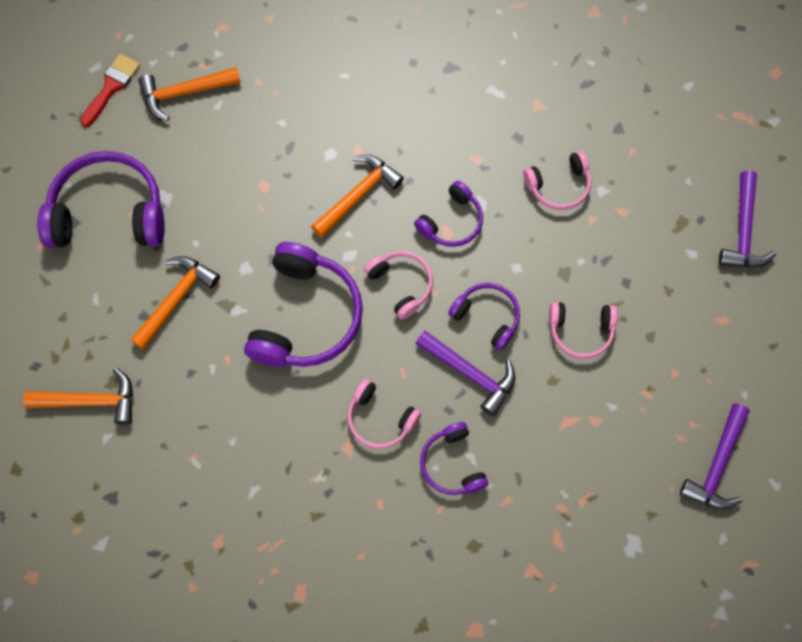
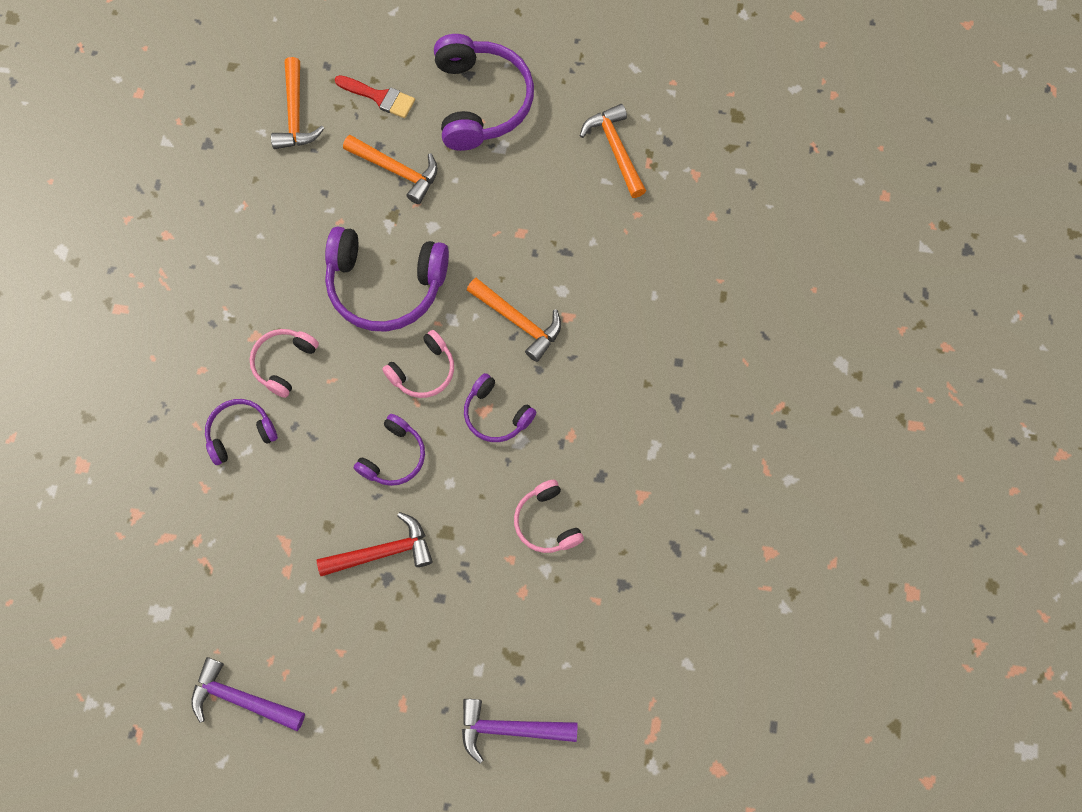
camera: 85 degrees right, 0 degrees up
red brush [80,54,140,127] -> red brush moved to [335,75,415,118]
purple hammer [416,331,515,416] -> none
pink headphones [549,302,618,359] -> red hammer [317,512,433,576]

